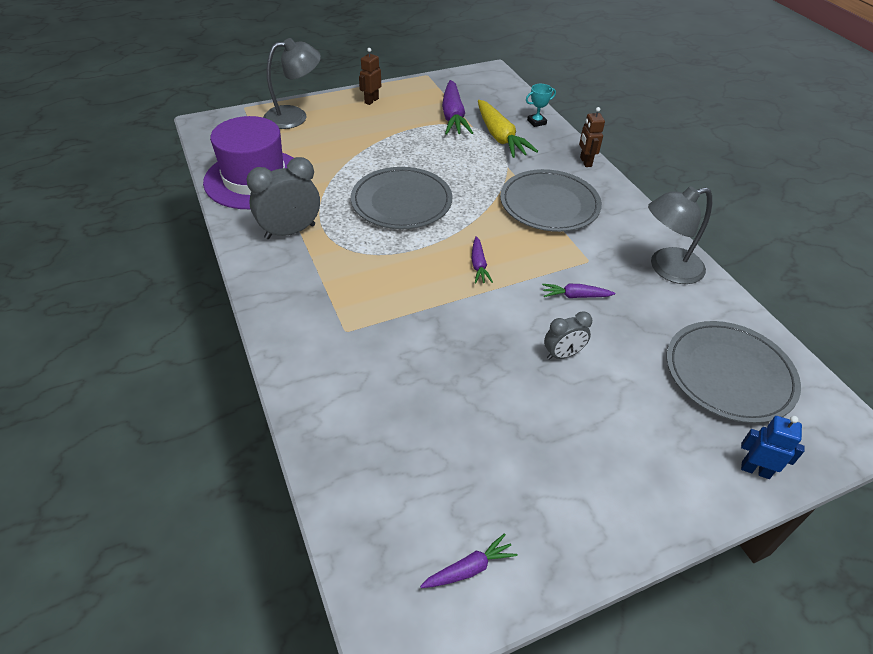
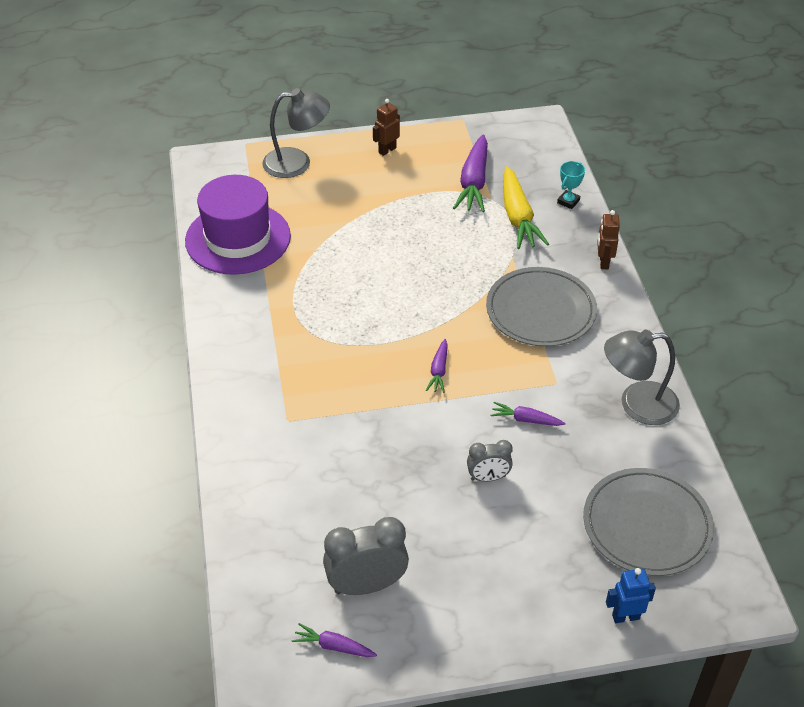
camera: 15 degrees right, 0 degrees up
grey clock [246,157,320,239] -> grey clock moved to [323,517,409,595]
grey plate [351,167,452,229] -> none
purple carrot [420,533,518,588] -> purple carrot turned 150 degrees counterclockwise [292,623,377,657]
turquoise trophy [526,84,556,127] -> turquoise trophy turned 45 degrees counterclockwise [557,161,585,209]
blue robot [741,416,805,479] -> blue robot turned 45 degrees counterclockwise [606,568,656,623]

